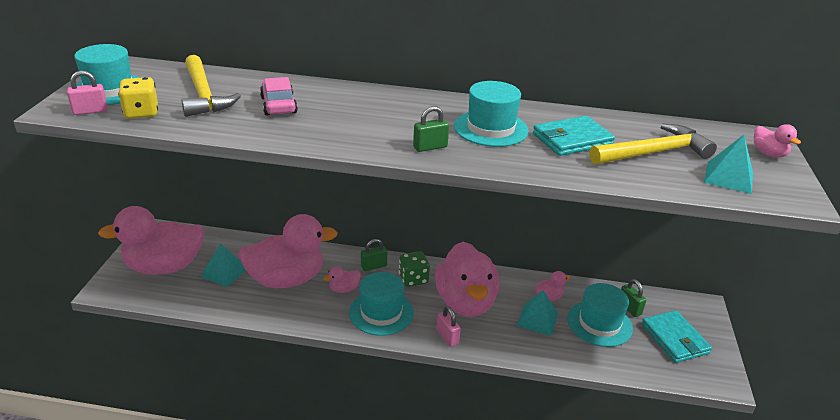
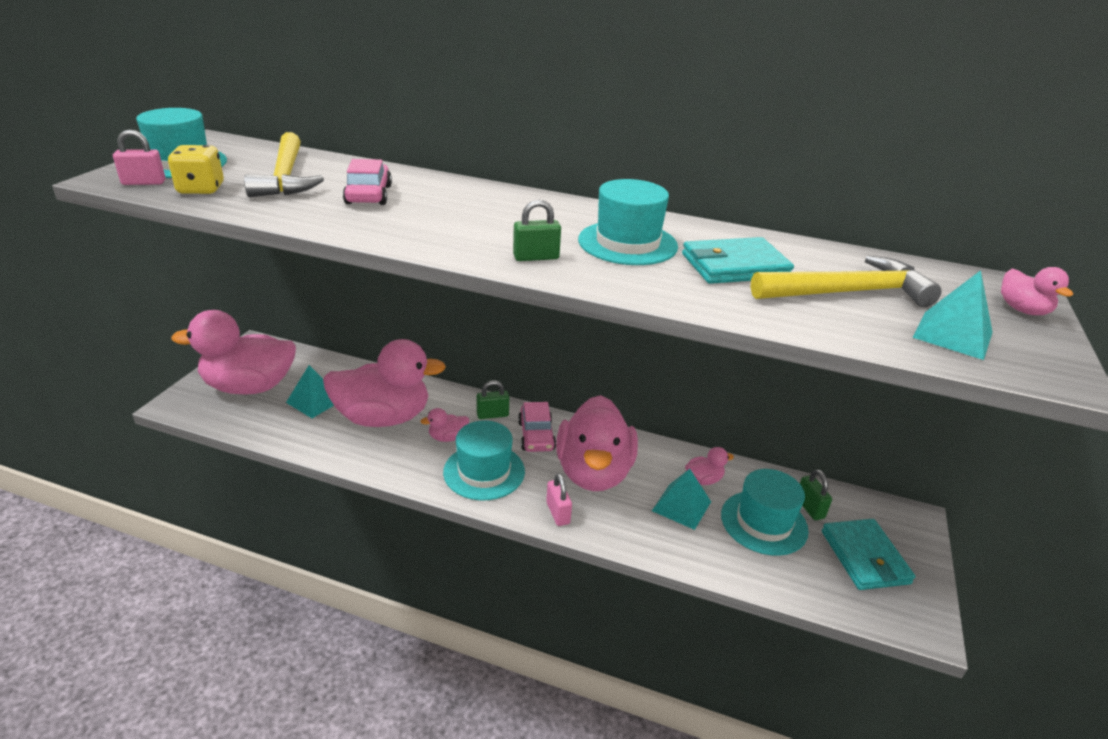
camera: 10 degrees right, 0 degrees up
green dice [399,251,430,287] -> pink car [518,402,556,452]

